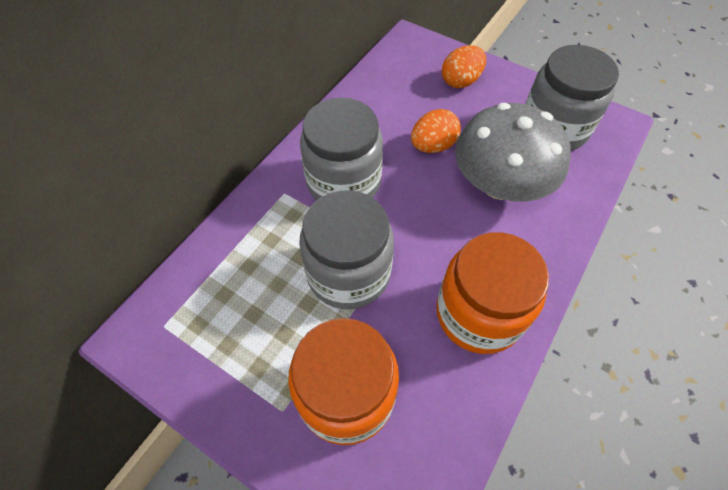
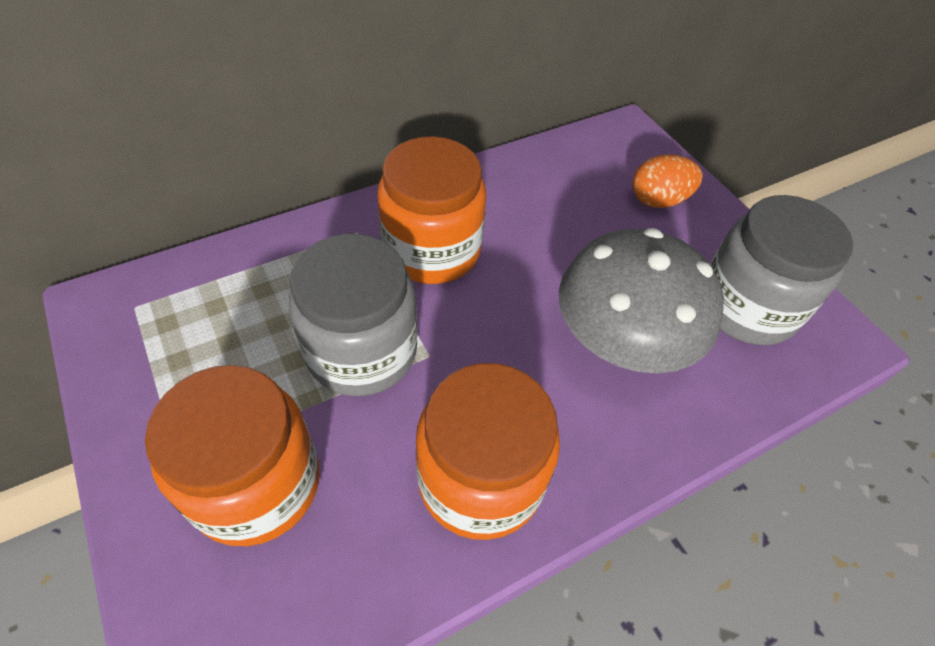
camera: 25 degrees right, 5 degrees down
grey jar [300,98,383,200] -> orange jar [378,136,486,284]
orange egg [411,109,461,153] -> none

